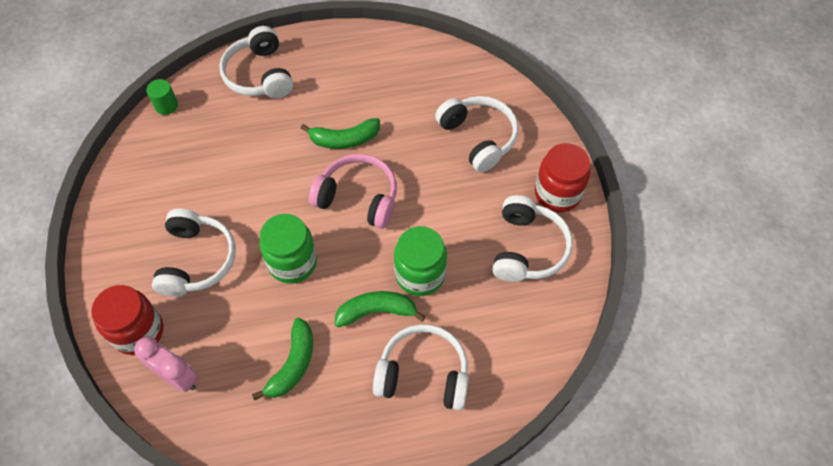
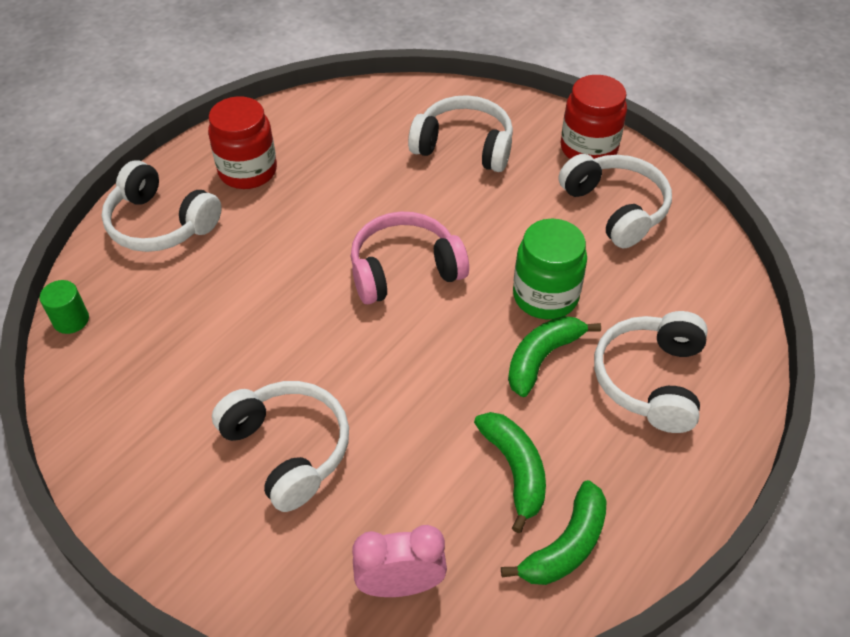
camera: 40 degrees left, 10 degrees down
red jar [91,285,163,355] -> red jar moved to [208,96,277,189]
green jar [259,214,317,284] -> none
green banana [301,118,380,149] -> green banana moved to [501,480,607,585]
white headphones [373,324,469,411] -> white headphones turned 45 degrees counterclockwise [594,311,708,433]

